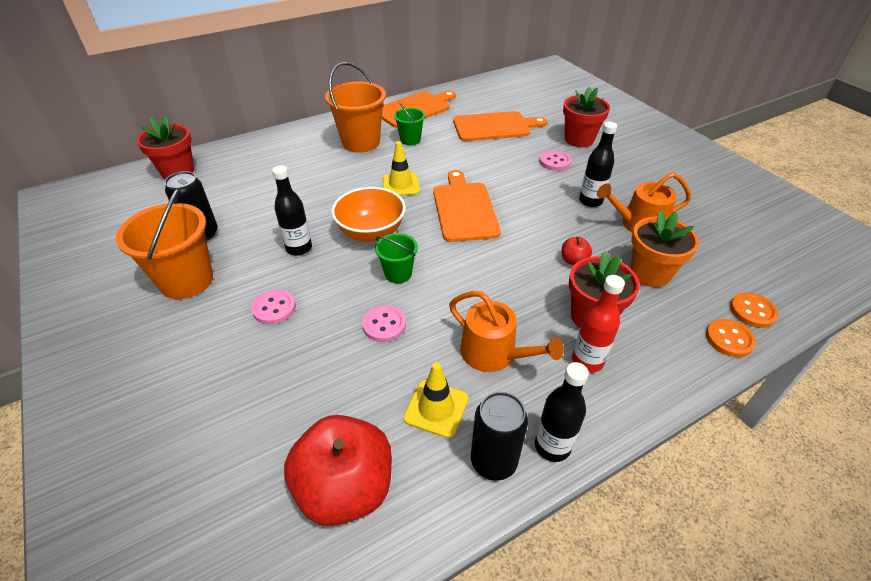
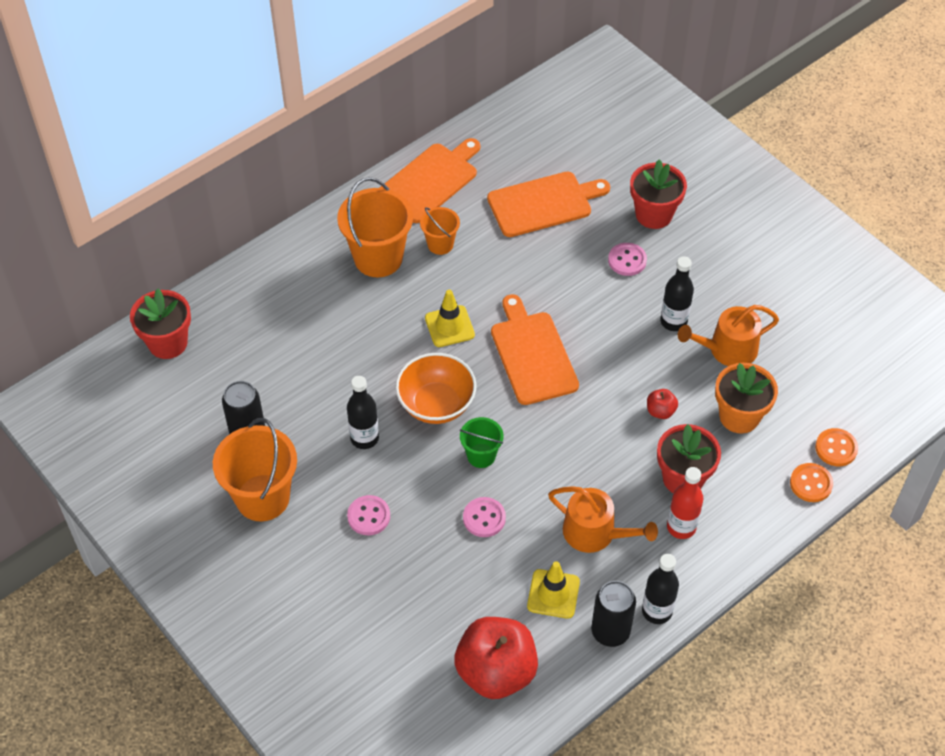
camera: 10 degrees left, 10 degrees up
green bucket [394,101,425,145] -> orange bucket [420,207,460,255]

